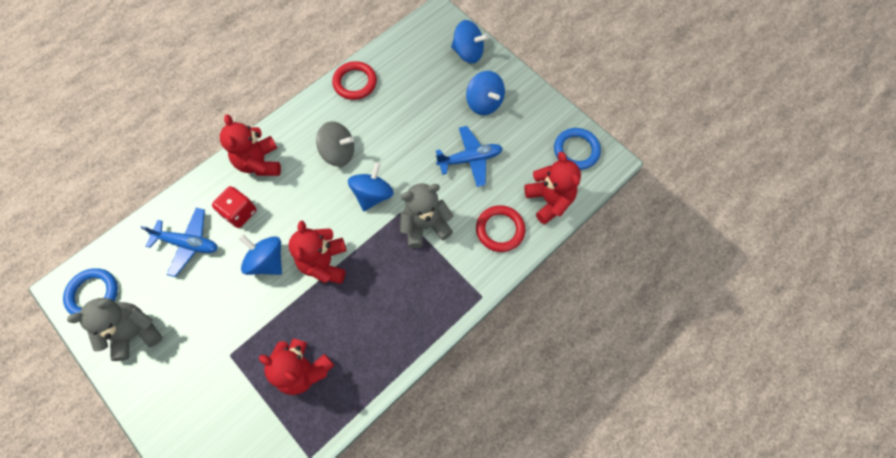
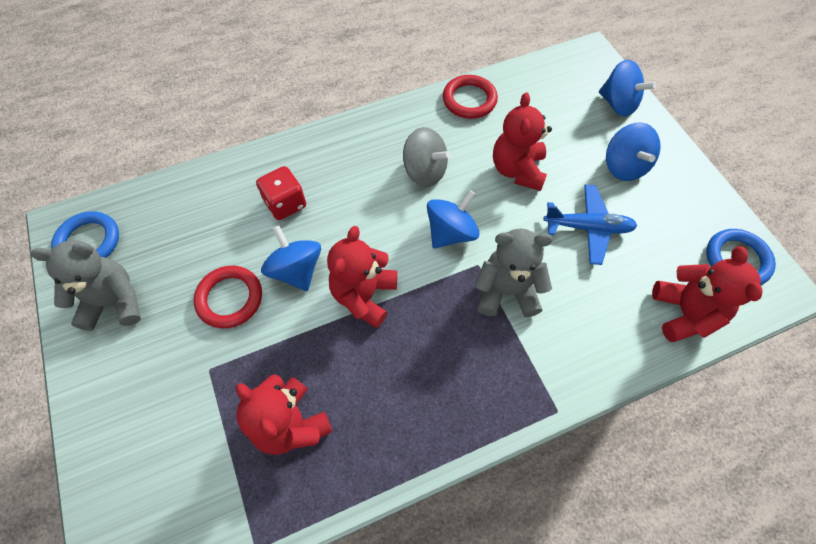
camera: 20 degrees right, 5 degrees down
blue plane [140,208,218,277] -> none
red teddy bear [220,114,281,176] -> red teddy bear moved to [493,92,552,191]
red ring [476,205,525,252] -> red ring moved to [194,266,262,328]

